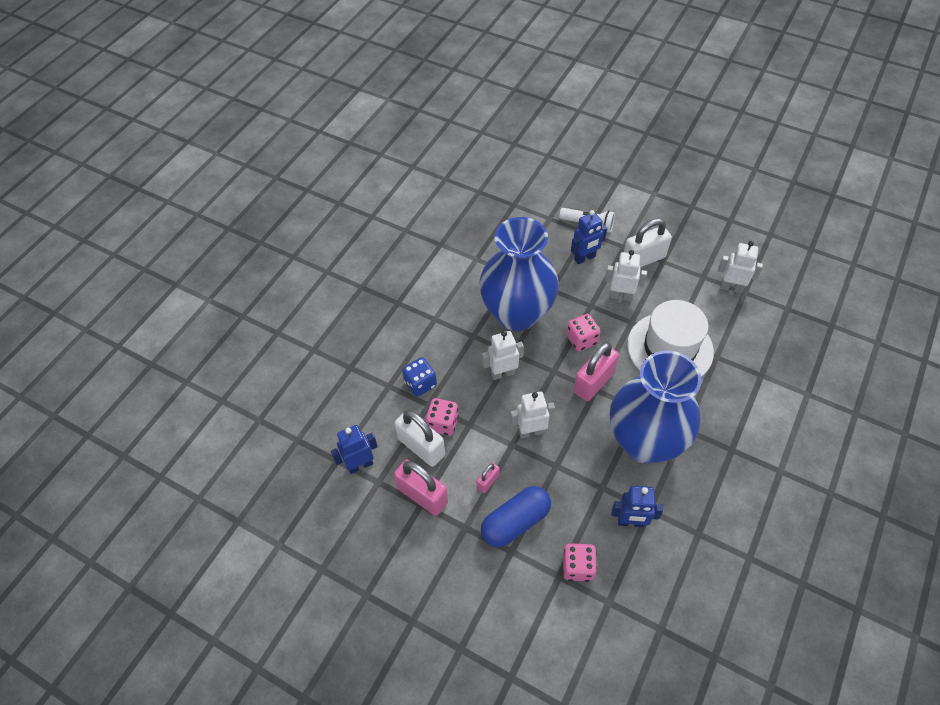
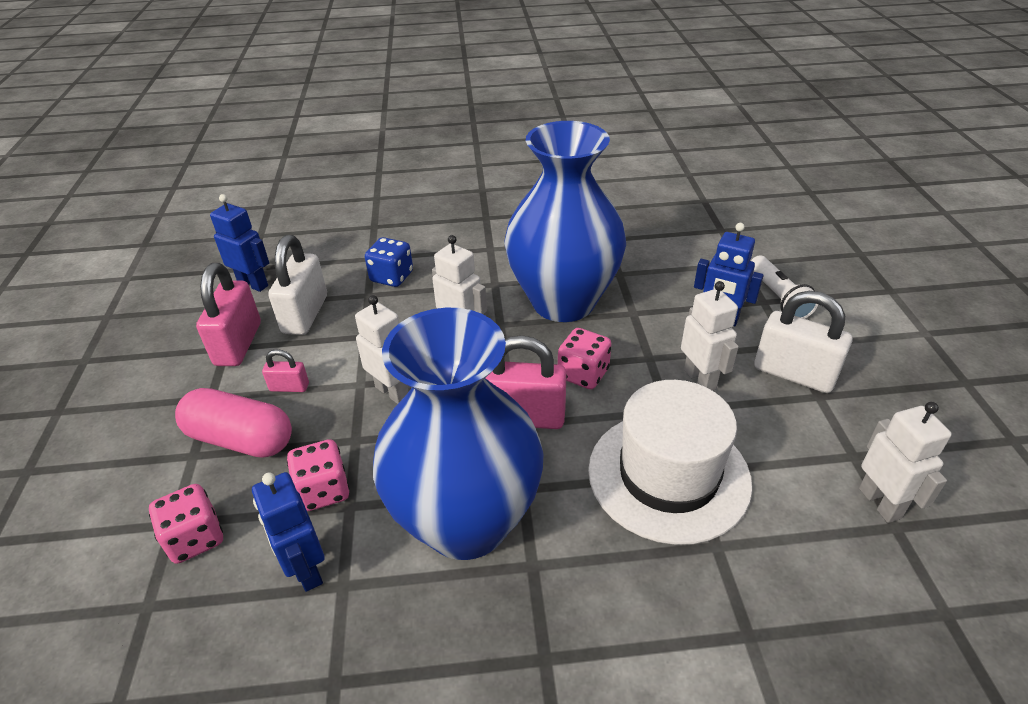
camera: 55 degrees right, 15 degrees down
pink dice [426,398,459,436] -> pink dice moved to [287,439,350,511]
blue capsule [481,486,551,547] -> pink capsule [175,388,292,458]

